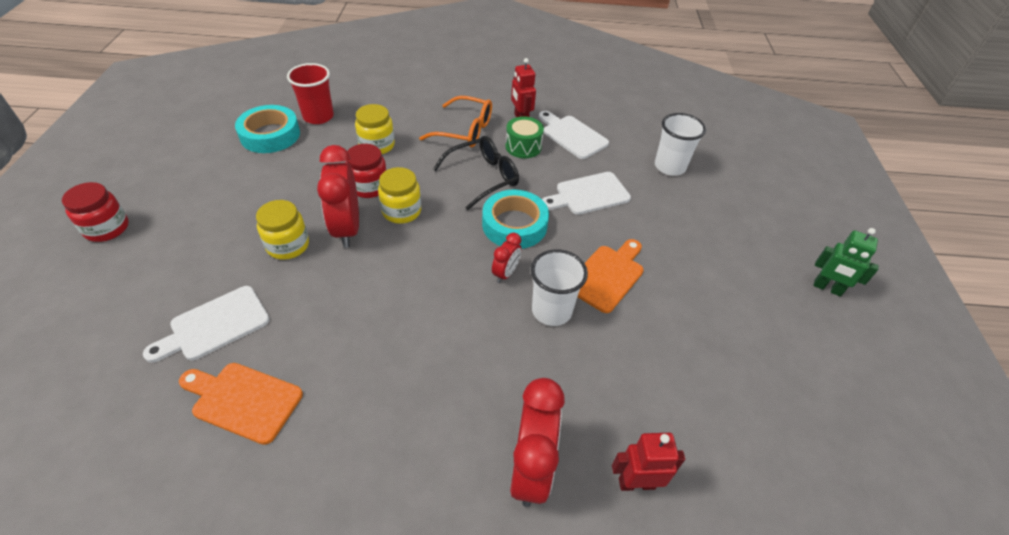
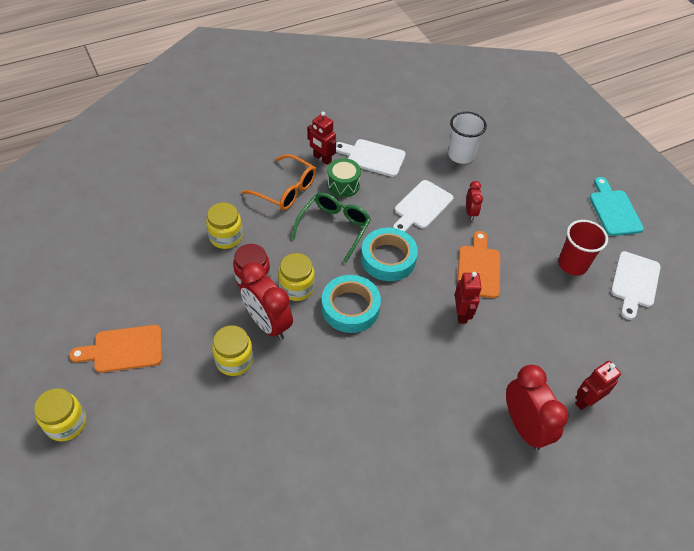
camera: 30 degrees left, 5 degrees up
red jar [62,182,129,242] -> yellow jar [34,388,86,441]
white cutting board [143,286,270,363] -> white cutting board moved to [611,251,661,320]
orange cutting board [179,363,303,445] -> orange cutting board moved to [69,325,162,373]
turquoise tape [235,105,300,153] -> turquoise tape moved to [321,275,381,333]
red cup [287,63,334,124] -> red cup moved to [558,220,608,276]
orange glasses [419,96,492,148] -> orange glasses turned 45 degrees clockwise [242,154,316,211]
black glasses [433,136,519,210] -> green glasses [291,193,371,263]
red clock [492,233,522,283] -> red clock moved to [466,181,483,220]
white cup [531,249,588,326] -> red robot [455,272,482,324]
green robot [813,228,879,297] -> turquoise cutting board [590,177,644,236]

